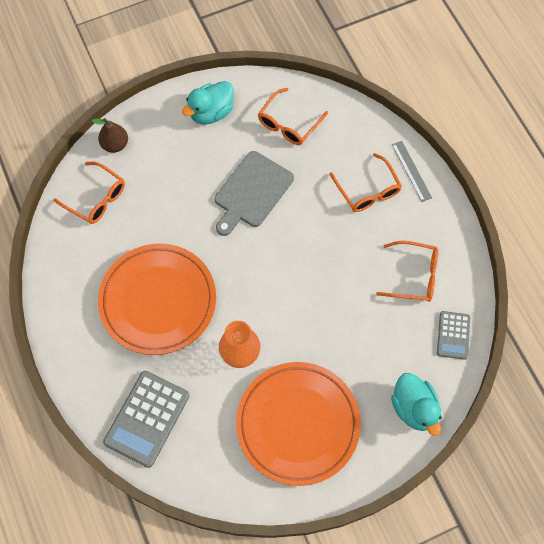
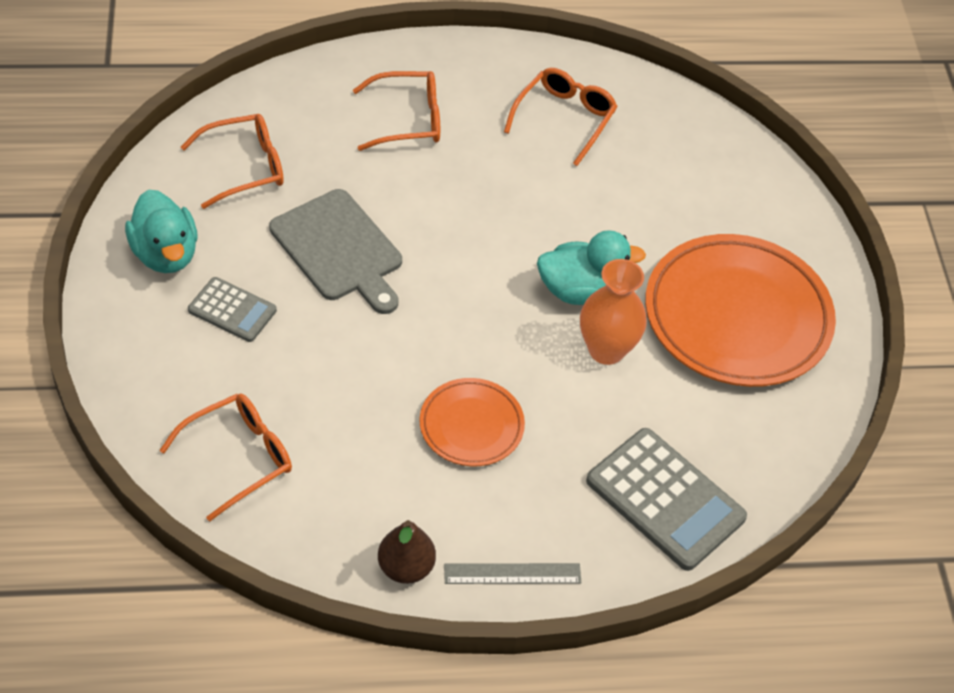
camera: 75 degrees left, 15 degrees down
brown pear [92,118,128,153] -> brown pear moved to [378,520,436,584]
orange plate [98,244,216,355] -> orange plate [419,378,525,466], size x0.52
orange glasses [258,88,328,145] -> orange glasses turned 75 degrees counterclockwise [181,114,284,209]
turquoise duck [391,373,442,436] -> turquoise duck moved to [537,230,646,305]
grey ruler [392,141,432,202] -> grey ruler moved to [444,563,581,584]
grey calculator [437,311,471,360] -> grey calculator moved to [188,277,277,342]

